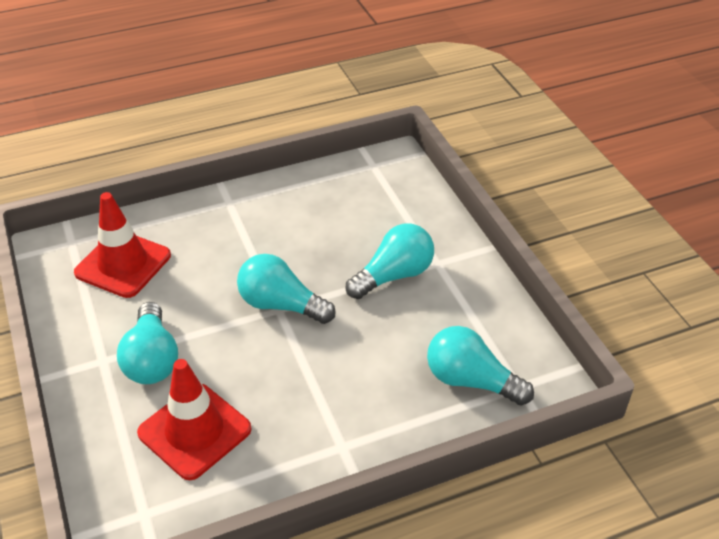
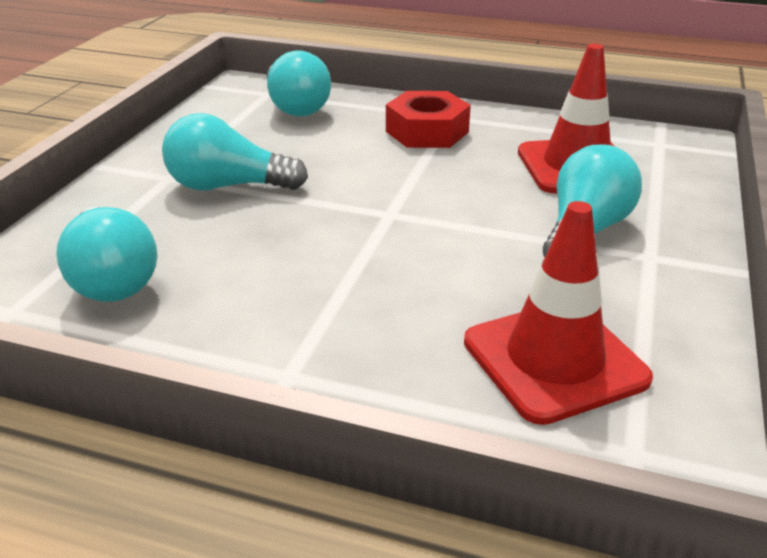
camera: 140 degrees left, 10 degrees down
turquoise light bulb [237,254,336,324] -> turquoise light bulb moved to [56,207,157,302]
none -> red nut [386,91,471,148]

